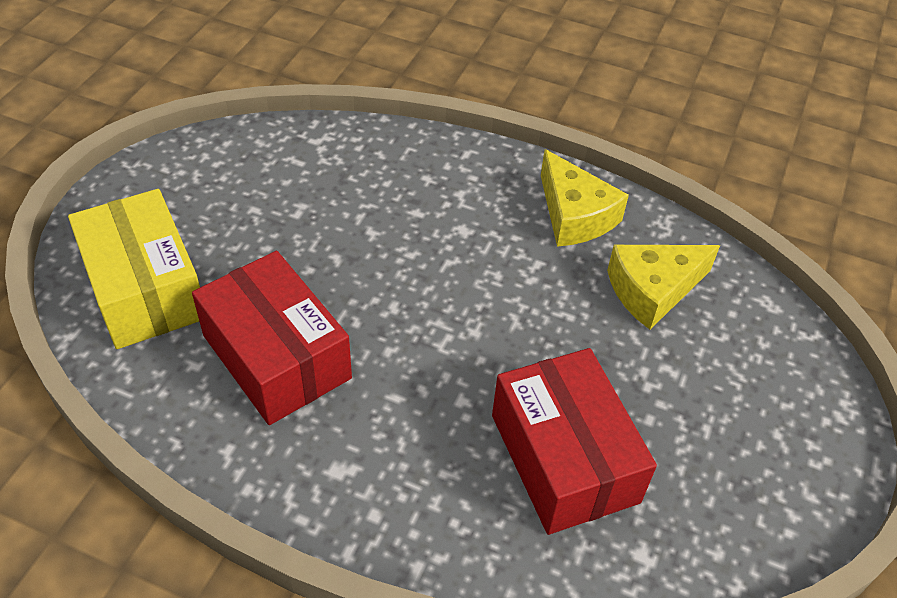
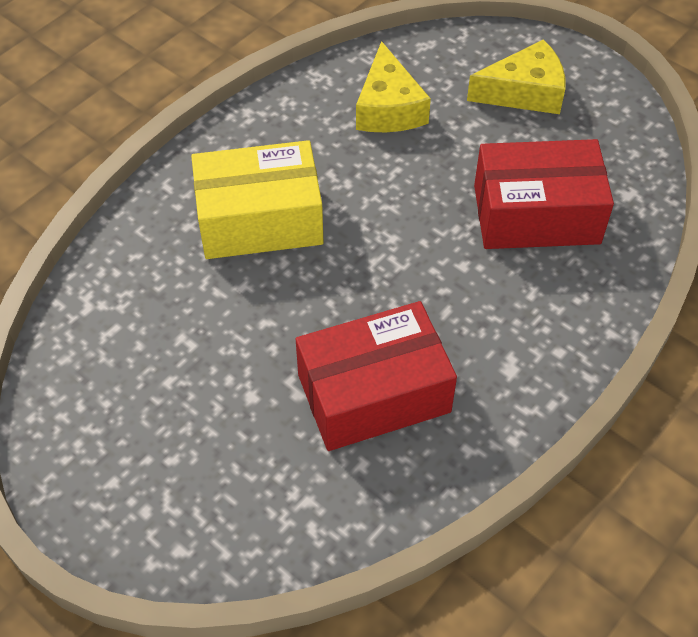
camera: 70 degrees left, 5 degrees up
yellow box [68,189,200,349] -> yellow box moved to [191,140,324,259]
yellow cheese [541,149,629,247] -> yellow cheese moved to [467,39,566,114]

